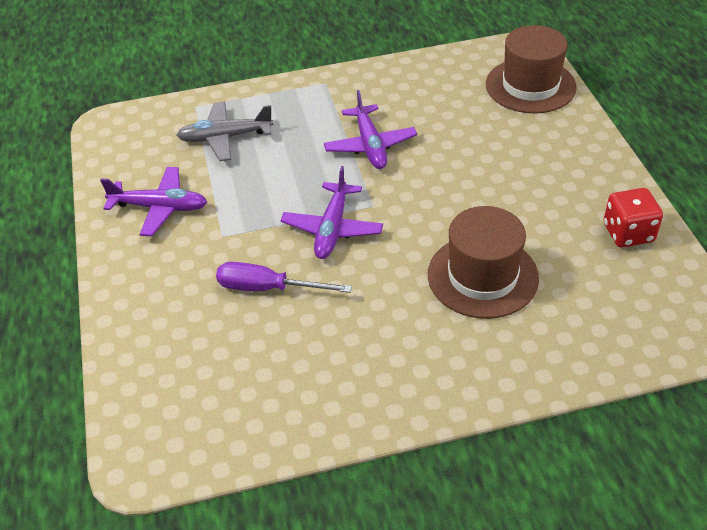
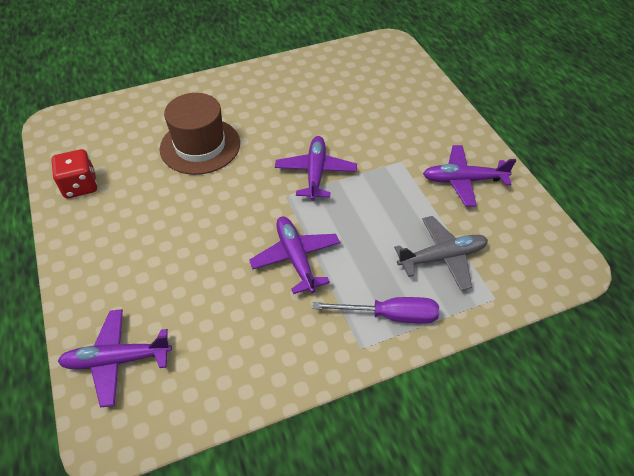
camera: 170 degrees right, 5 degrees up
purple screwdriver [216,262,352,293] -> purple screwdriver moved to [312,297,439,324]
brown hat [486,25,577,113] -> purple plane [58,309,172,408]

